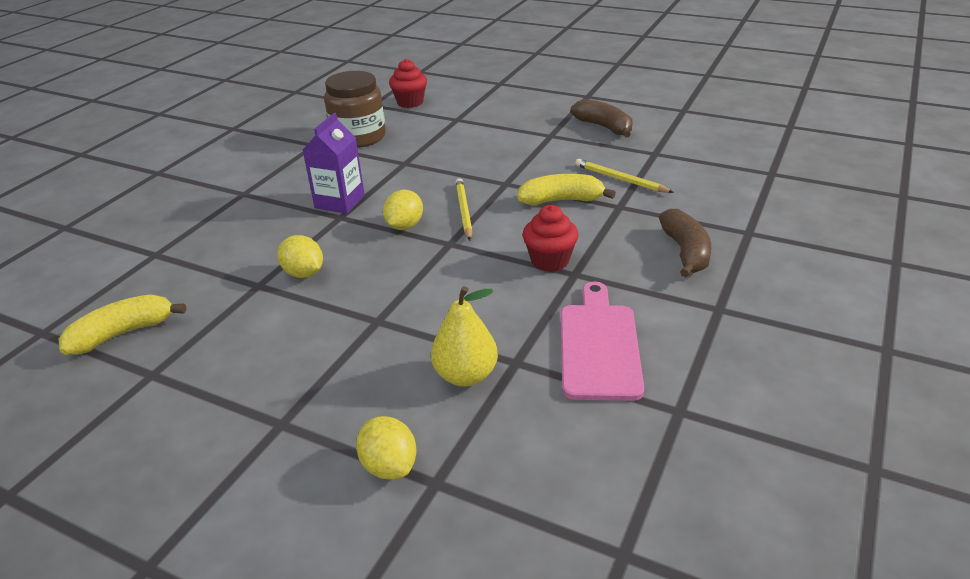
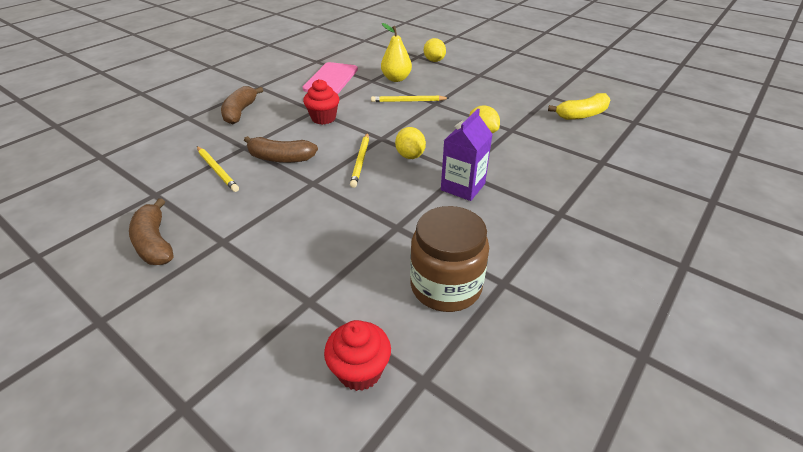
camera: 170 degrees left, 5 degrees up
yellow lemon [383,190,423,230] -> yellow lemon turned 45 degrees counterclockwise [395,127,426,159]
yellow banana [517,174,616,205] -> brown banana [244,136,318,163]
none -> yellow pencil [371,96,449,102]

